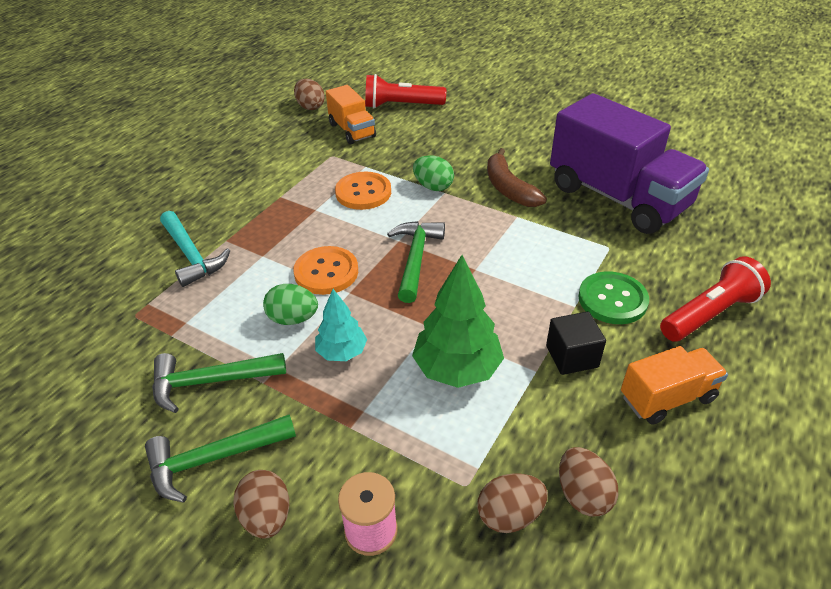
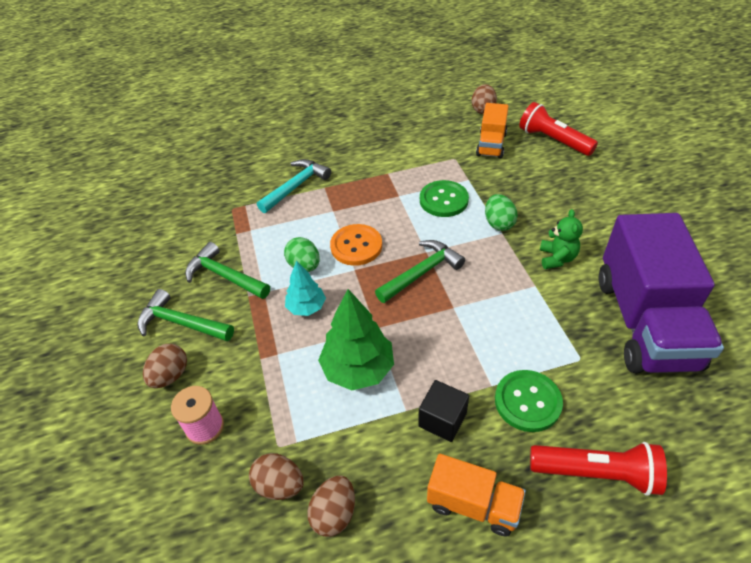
camera: 45 degrees right, 5 degrees up
turquoise hammer [160,211,231,287] -> turquoise hammer turned 150 degrees counterclockwise [257,159,331,213]
orange button [335,172,391,210] -> green button [420,180,469,217]
brown banana [487,148,547,207] -> green teddy bear [540,209,583,269]

